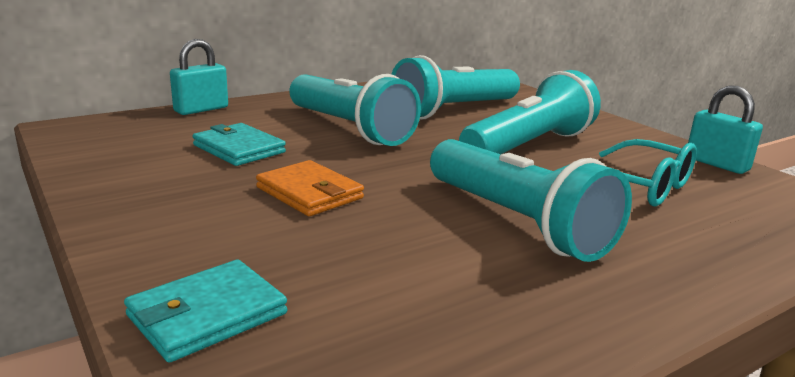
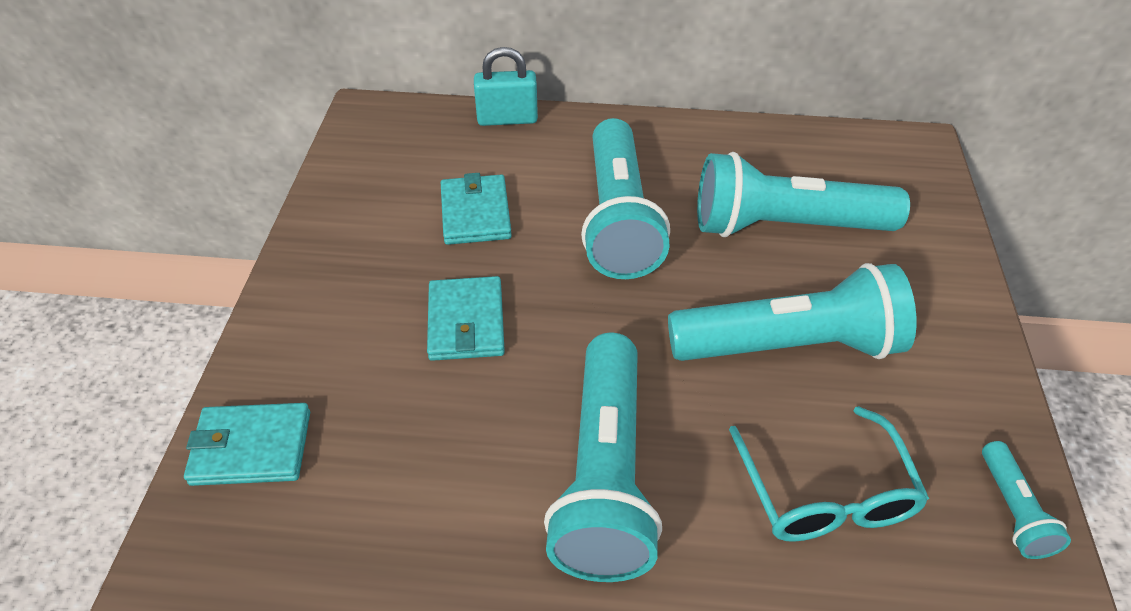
camera: 40 degrees right, 25 degrees up
orange wallet [256,160,364,216] -> turquoise wallet [427,276,505,361]
turquoise padlock [688,86,763,174] -> turquoise flashlight [982,441,1071,559]

